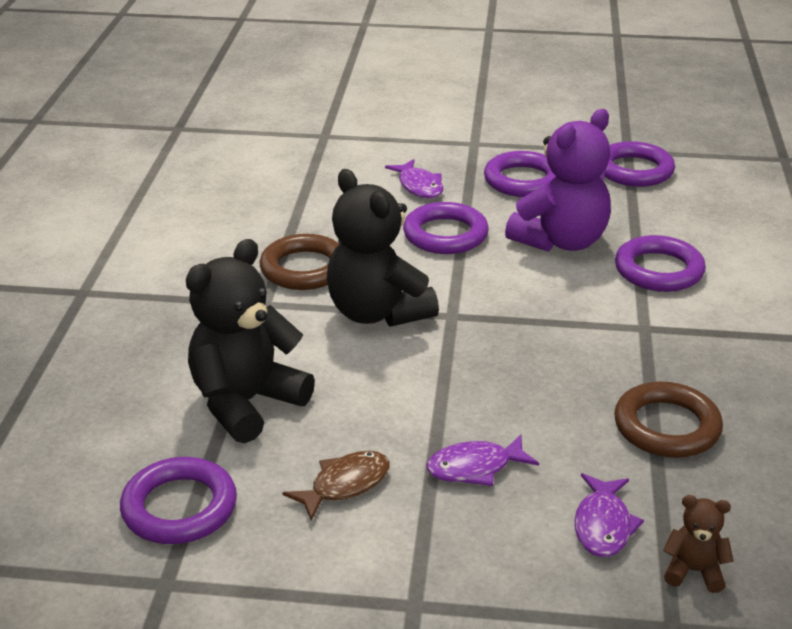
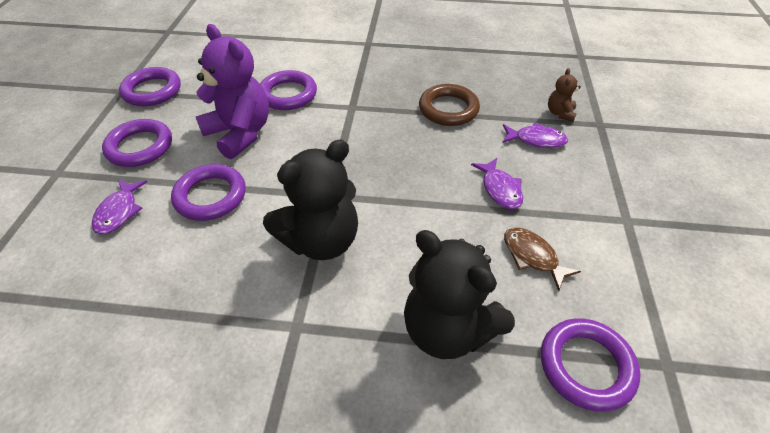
camera: 90 degrees left, 15 degrees up
brown ring [260,234,339,290] -> none
purple fish [385,159,443,198] -> purple fish turned 120 degrees clockwise [92,179,147,235]

